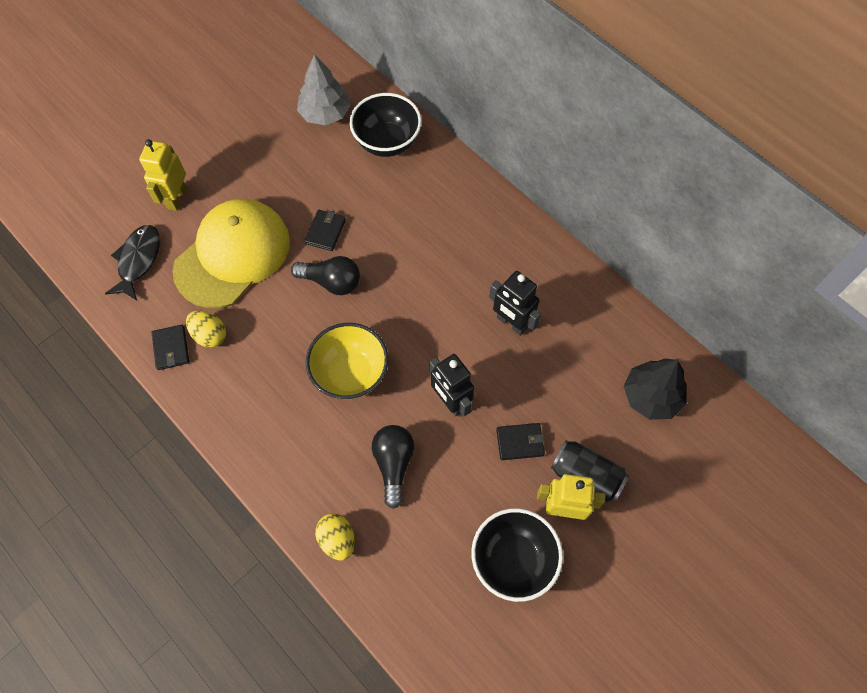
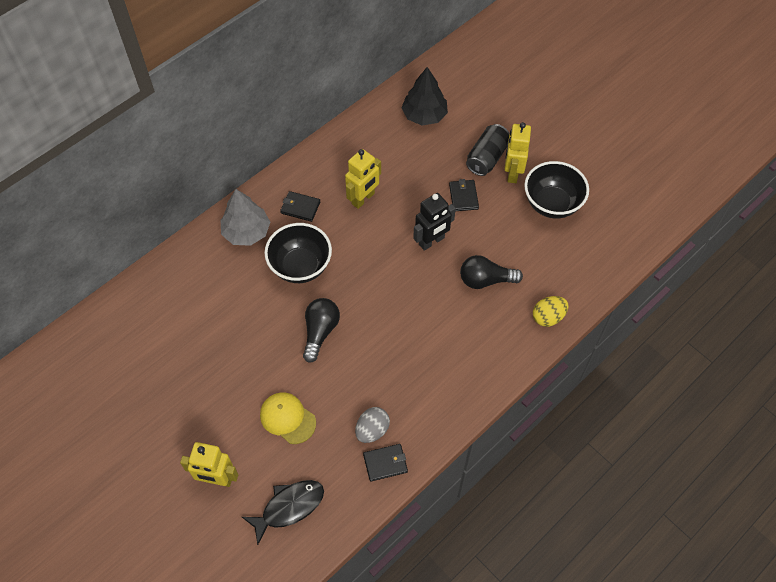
camera: 90 degrees left, 5 degrees down
black fish [105,225,160,300] -> black fish turned 135 degrees clockwise [242,480,324,545]
yellow cap [173,199,290,308] -> yellow cap [260,393,316,444], size x0.50
yellow egg [186,311,226,348] -> grey egg [355,407,390,443]
grey tree [297,55,351,125] -> grey tree moved to [220,189,270,246]
black wallet [304,210,346,251] -> black wallet moved to [280,191,320,222]
yellow bowl [306,323,388,400] -> none
black bowl [349,93,422,157] -> black bowl moved to [264,223,332,283]
black robot [489,271,541,336] -> yellow robot [345,149,381,209]

